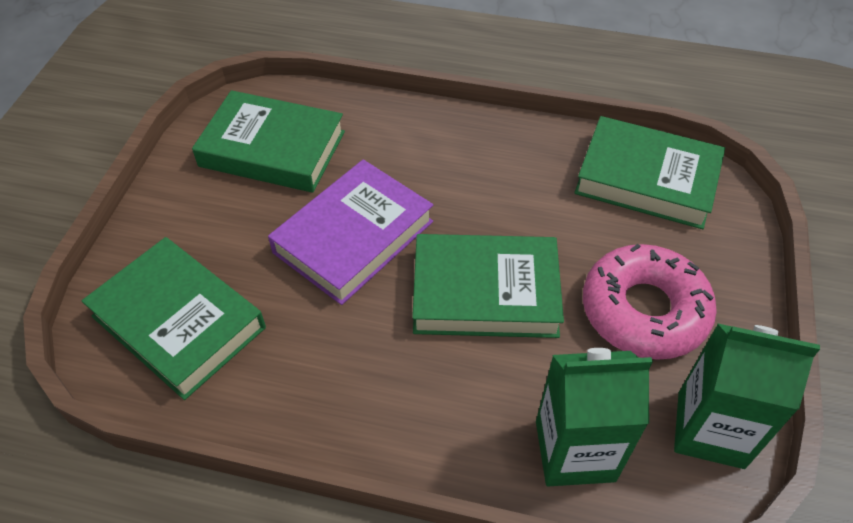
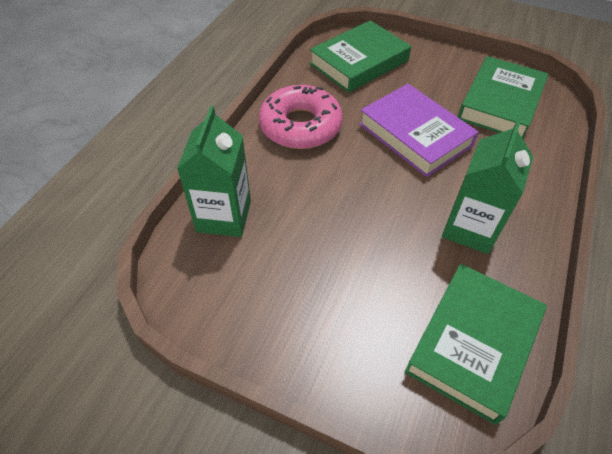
camera: 100 degrees right, 0 degrees up
green book [412,234,564,338] -> none
pink donut [583,244,717,360] -> pink donut moved to [259,85,343,149]
green carton [674,323,820,469] -> green carton moved to [442,120,533,254]

